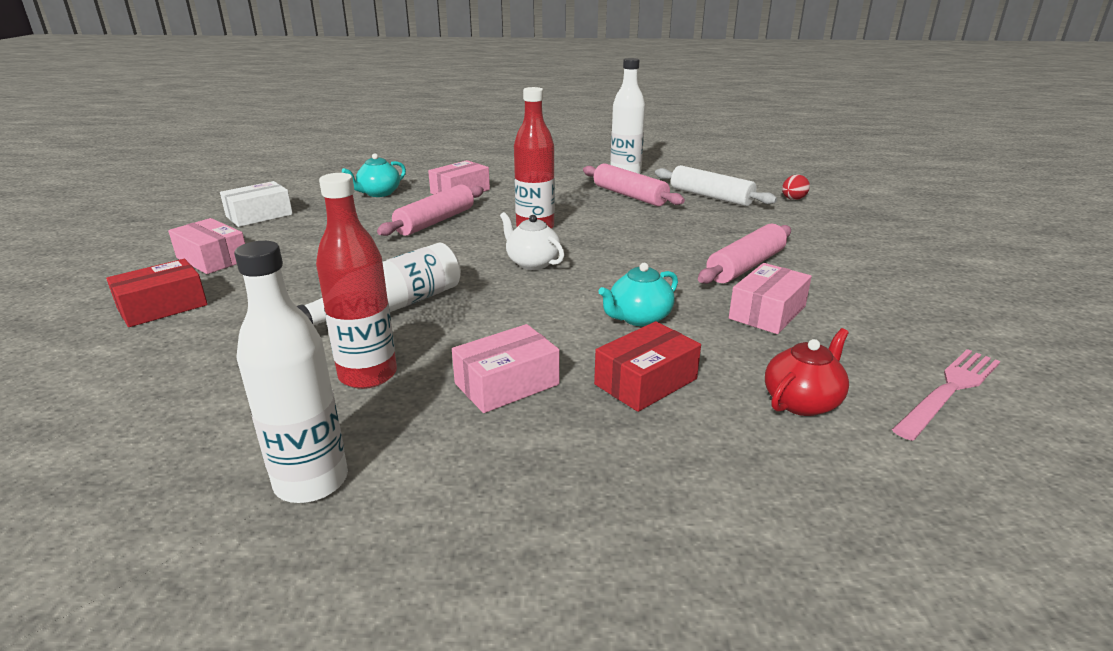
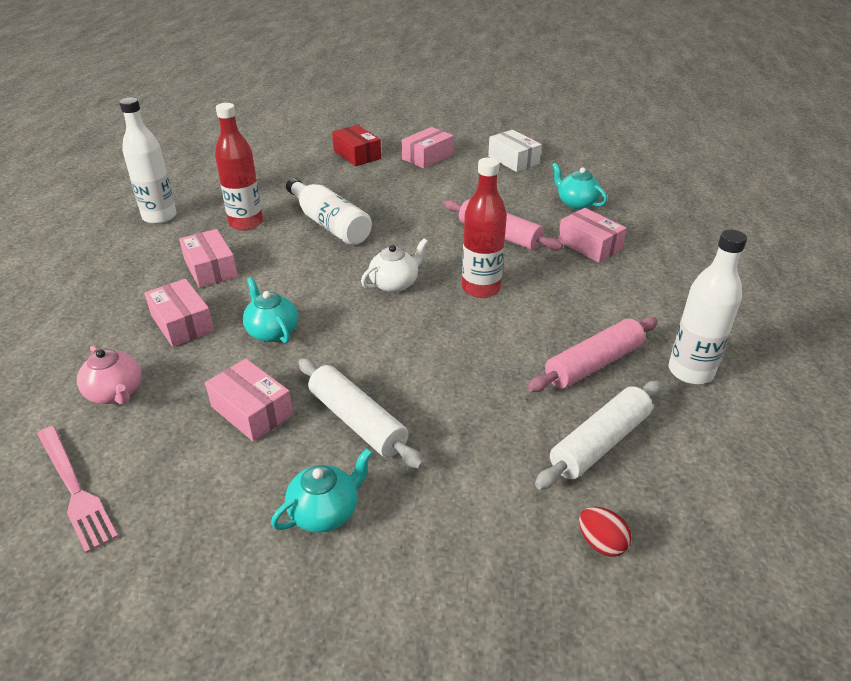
camera: 95 degrees right, 10 degrees up
red box [594,321,701,412] -> pink box [144,279,214,347]
pink rolling pin [698,223,791,284] -> white rolling pin [298,358,424,469]
red teapot [765,328,849,416] -> pink teapot [77,346,142,405]
none -> turquoise teapot [271,448,373,533]

